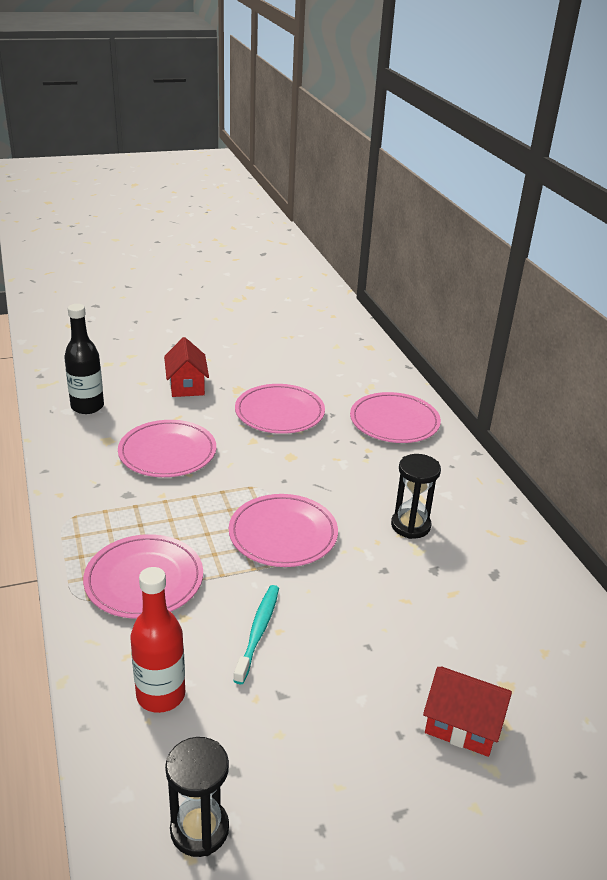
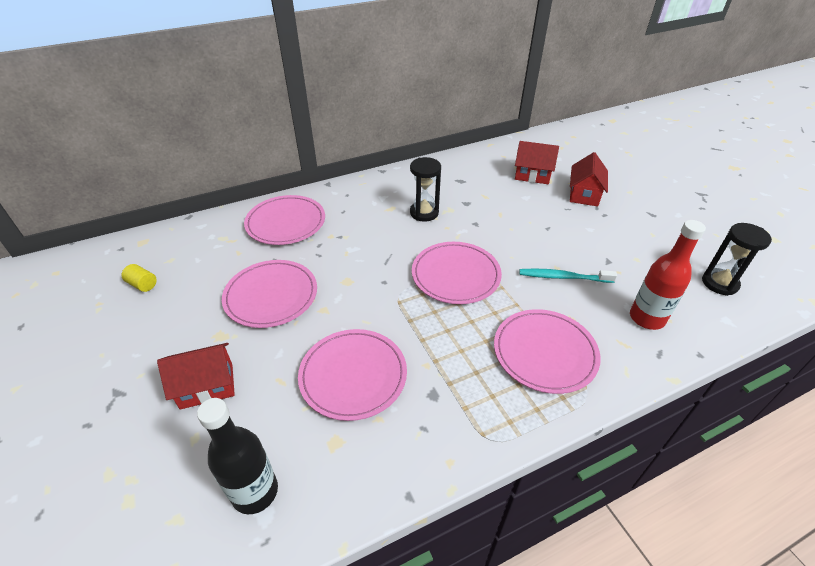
camera: 95 degrees left, 10 degrees up
none -> yellow cylinder [122,264,157,292]
none -> red house [515,141,559,184]

